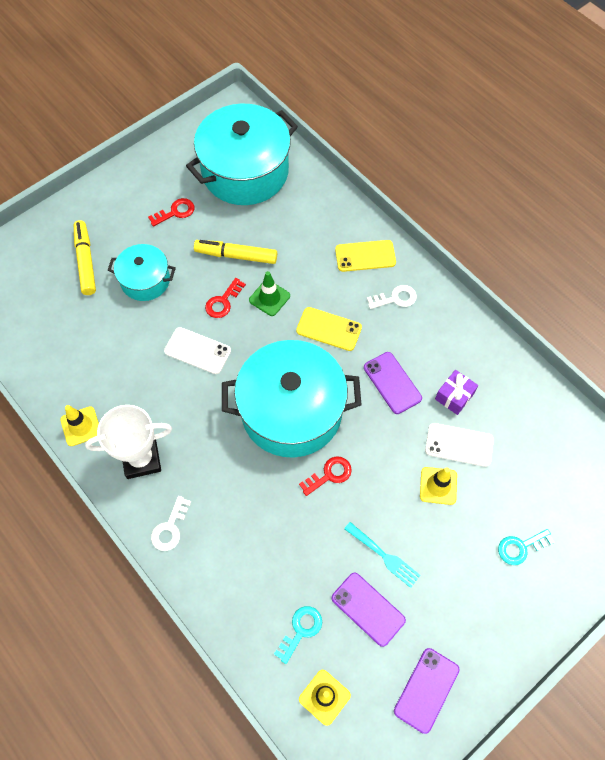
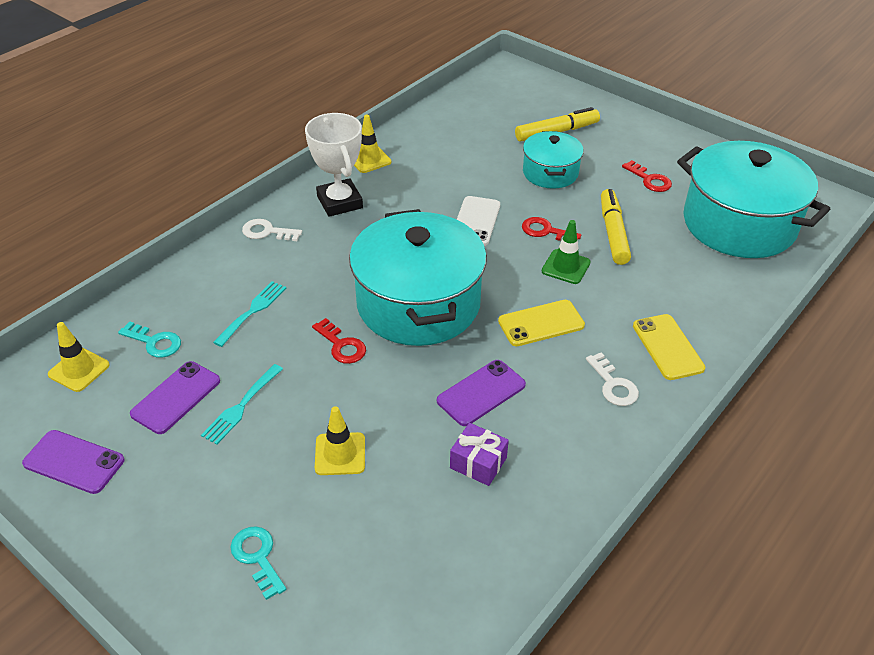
camera: 80 degrees right, 20 degrees down
yellow phone [296,307,362,351] -> yellow phone turned 60 degrees clockwise [498,300,585,346]
white phone [425,423,494,467] -> none
none -> turquoise fork [213,281,286,347]

